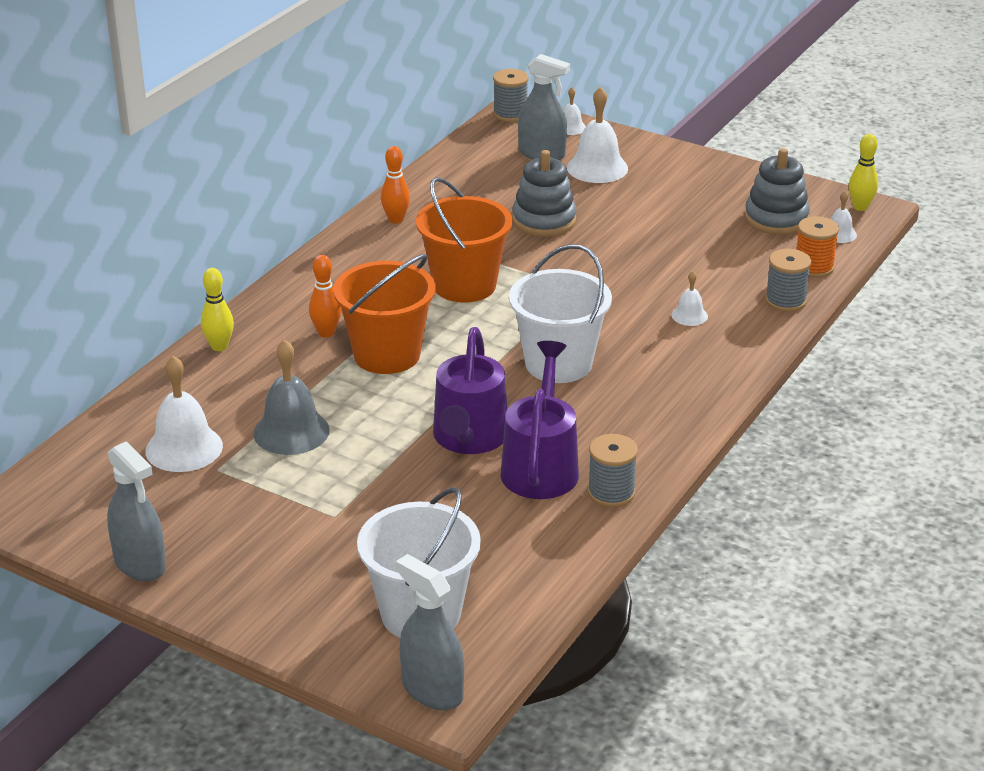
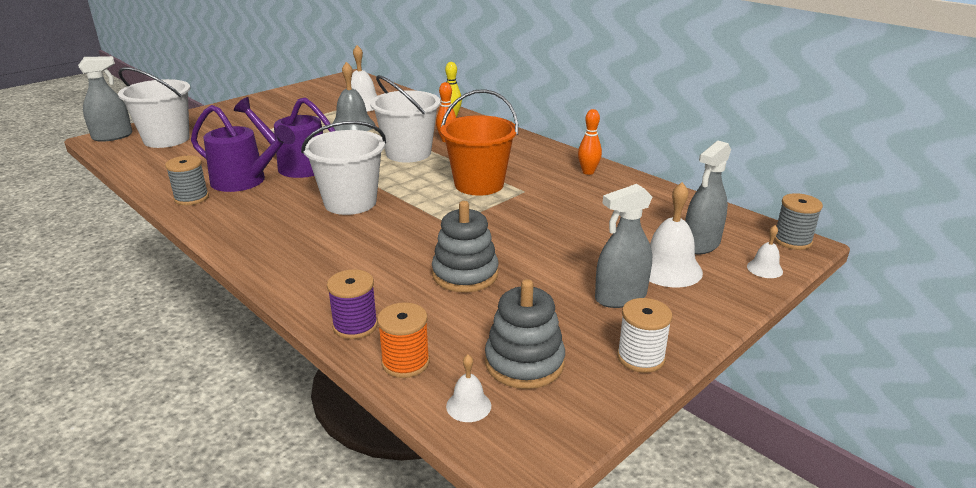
camera: 105 degrees right, 5 degrees down
grey spray bottle [107,441,166,581] -> grey spray bottle moved to [595,184,652,308]
orange bucket [333,254,435,374] -> white bucket [370,75,441,163]
grey stacking toy [512,150,577,237] -> grey stacking toy moved to [432,201,498,292]
white bell [672,271,708,326] -> none
grey spool [765,249,811,312] -> purple spool [327,269,378,339]
yellow bowling pin [849,134,878,211] -> none
none -> white spool [617,298,672,373]

